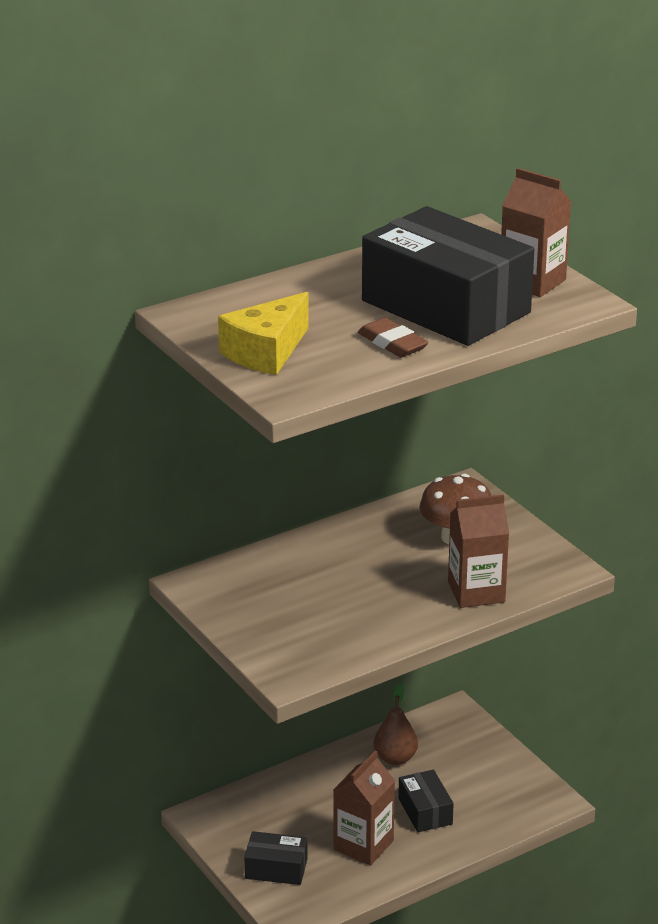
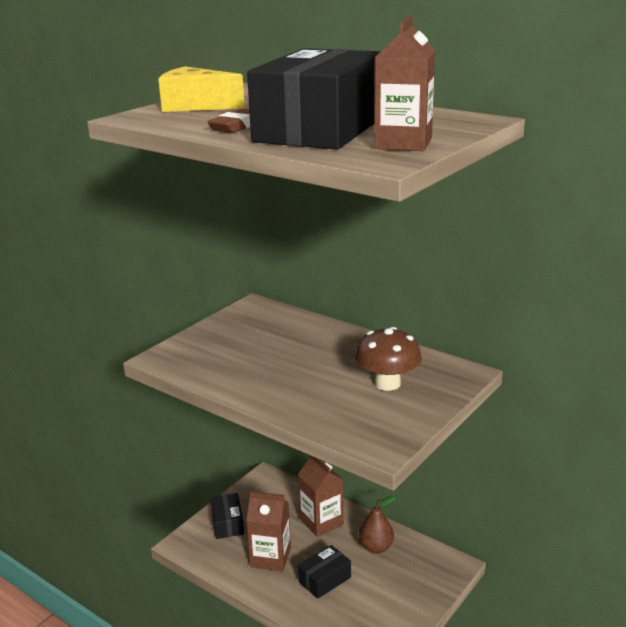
camera: 70 degrees right, 5 degrees down
brown carton [448,494,509,608] -> brown carton moved to [298,455,344,537]

